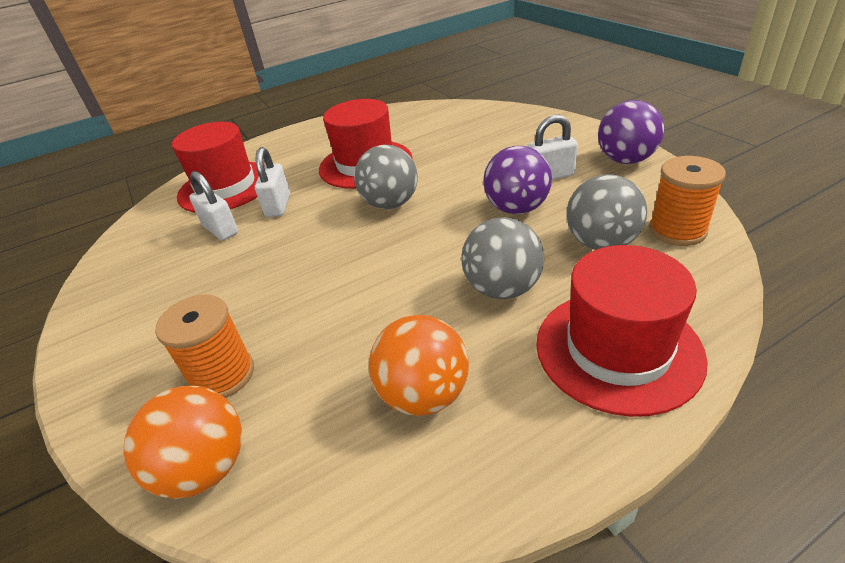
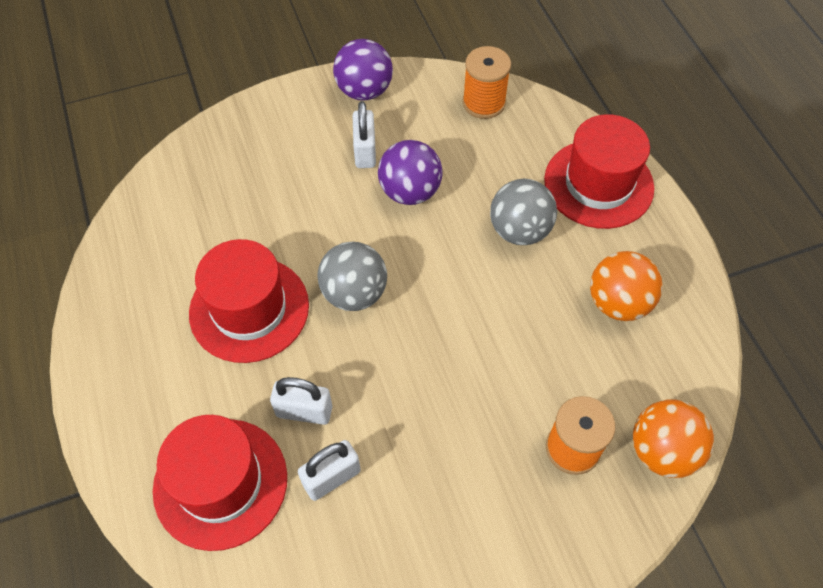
camera: 85 degrees left, 20 degrees up
grey ball [566,175,647,250] -> none

